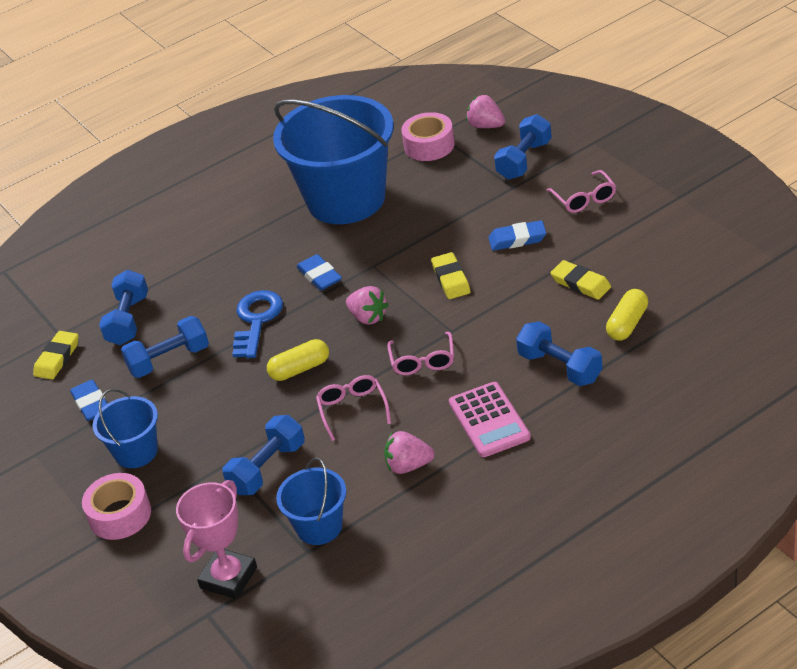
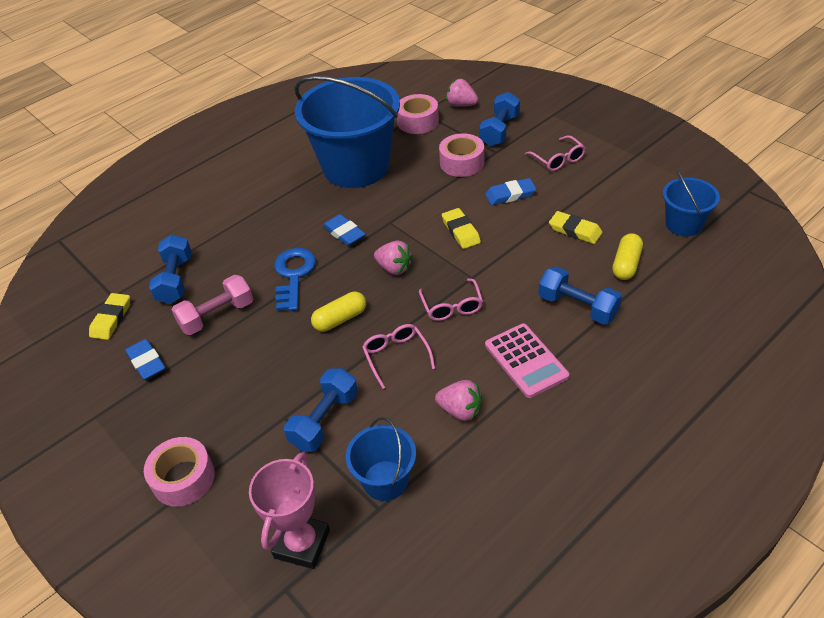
camera: 10 degrees left, 5 degrees up
blue bucket [92,389,158,468] -> blue bucket moved to [663,170,720,236]
blue dumbbell [121,316,209,378] -> pink dumbbell [171,275,253,335]
pink strawberry [384,431,435,474] -> pink strawberry turned 150 degrees counterclockwise [435,380,482,421]
none -> pink tape [439,133,484,177]

